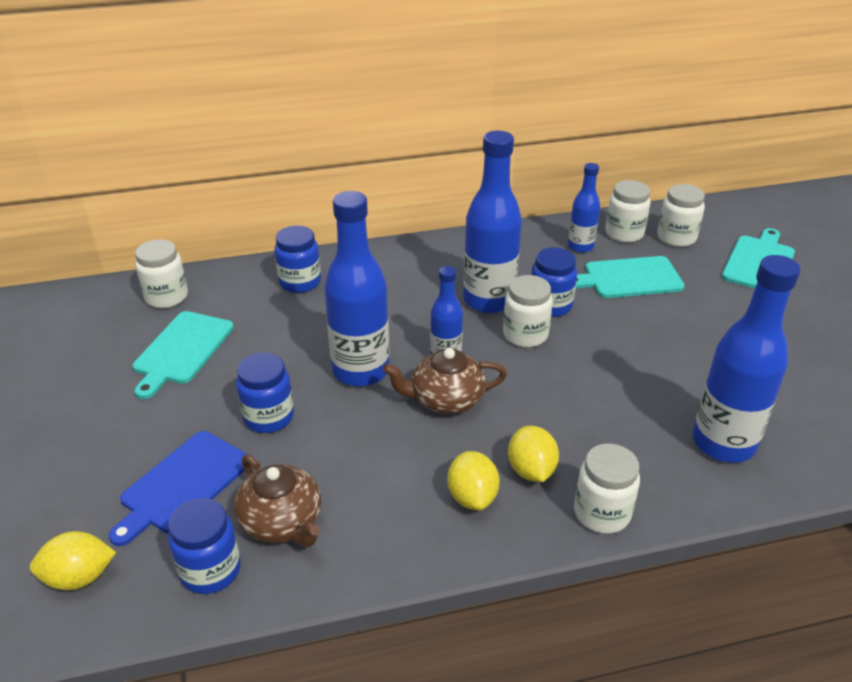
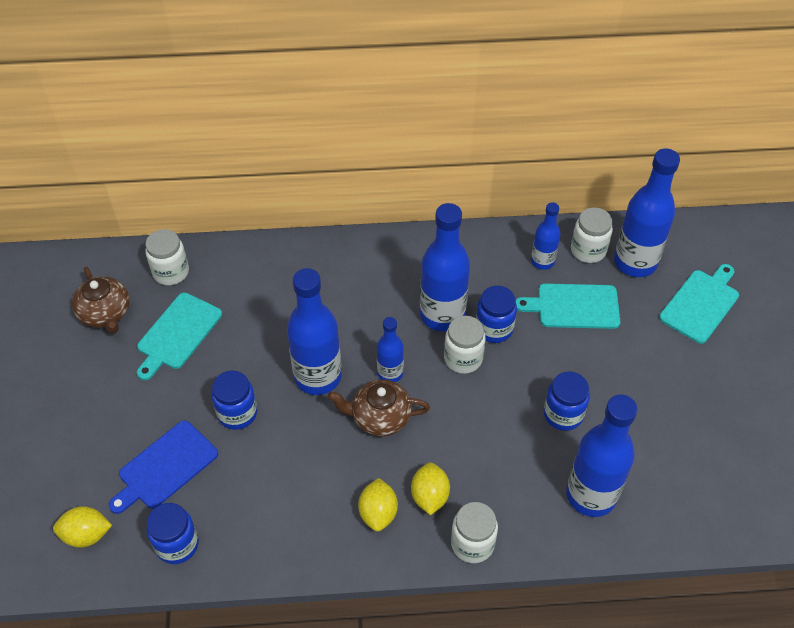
camera: 10 degrees right, 15 degrees up
brown teapot [234,455,321,547] -> brown teapot moved to [72,267,130,334]
blue jar [274,226,321,293] -> blue jar moved to [544,372,590,431]
white jar [657,184,705,247] -> blue bottle [614,149,680,277]

